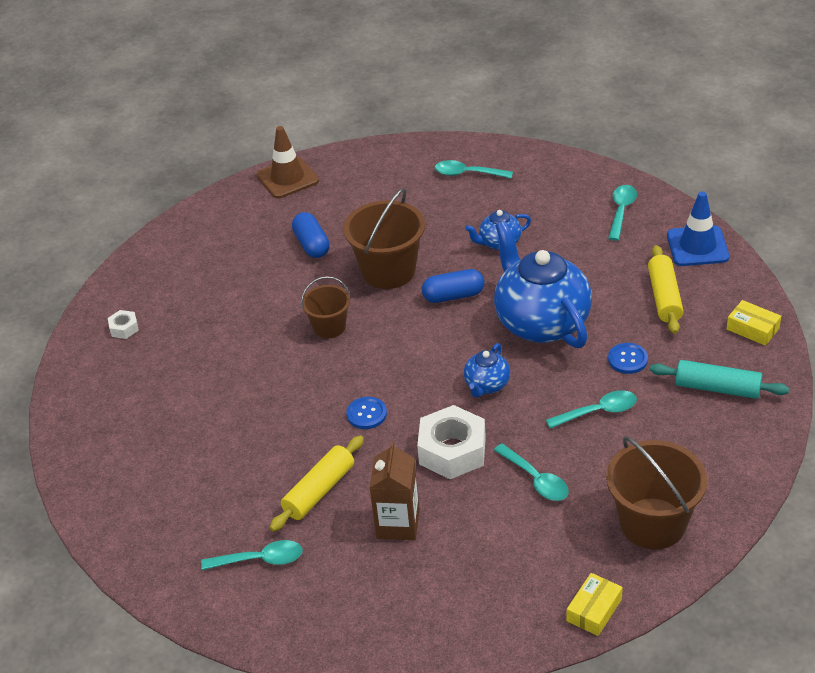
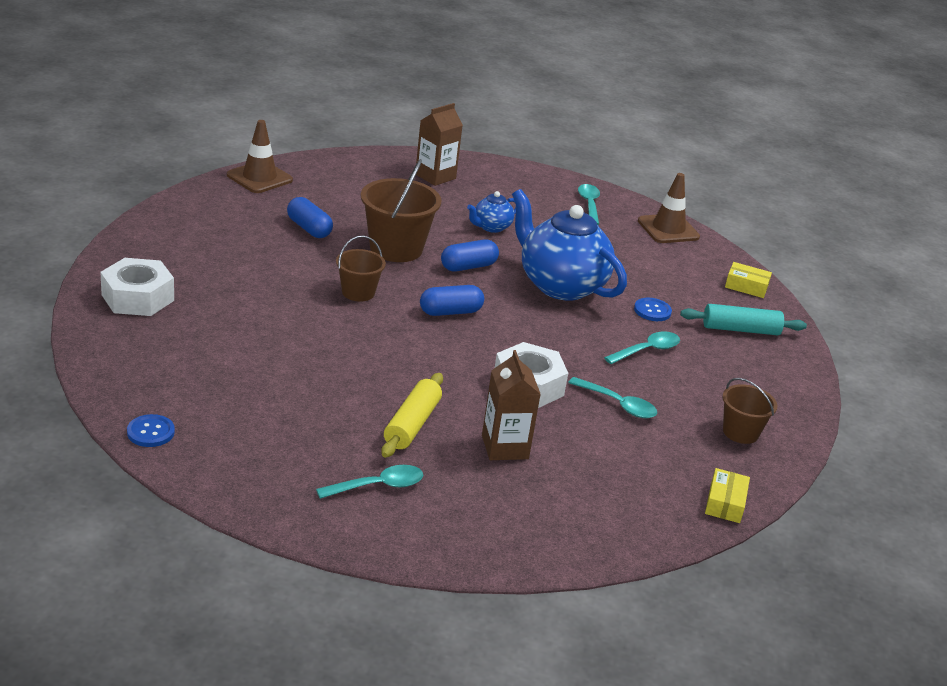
camera: 25 degrees left, 10 degrees down
white nut [108,310,139,339] -> white nut [100,258,174,316], size x2.12
blue button [346,397,387,429] -> blue button moved to [127,414,175,447]
turquoise spoon [435,160,513,178] -> brown carton [416,103,462,186]
blue teapot [464,343,510,398] -> none
brown bucket [606,436,707,550] -> brown bucket [722,378,777,444], size x0.58
yellow rolling pin [648,245,684,334] -> none
blue traffic cone [667,191,729,266] -> brown traffic cone [638,173,700,243]
none -> blue capsule [420,285,484,316]

